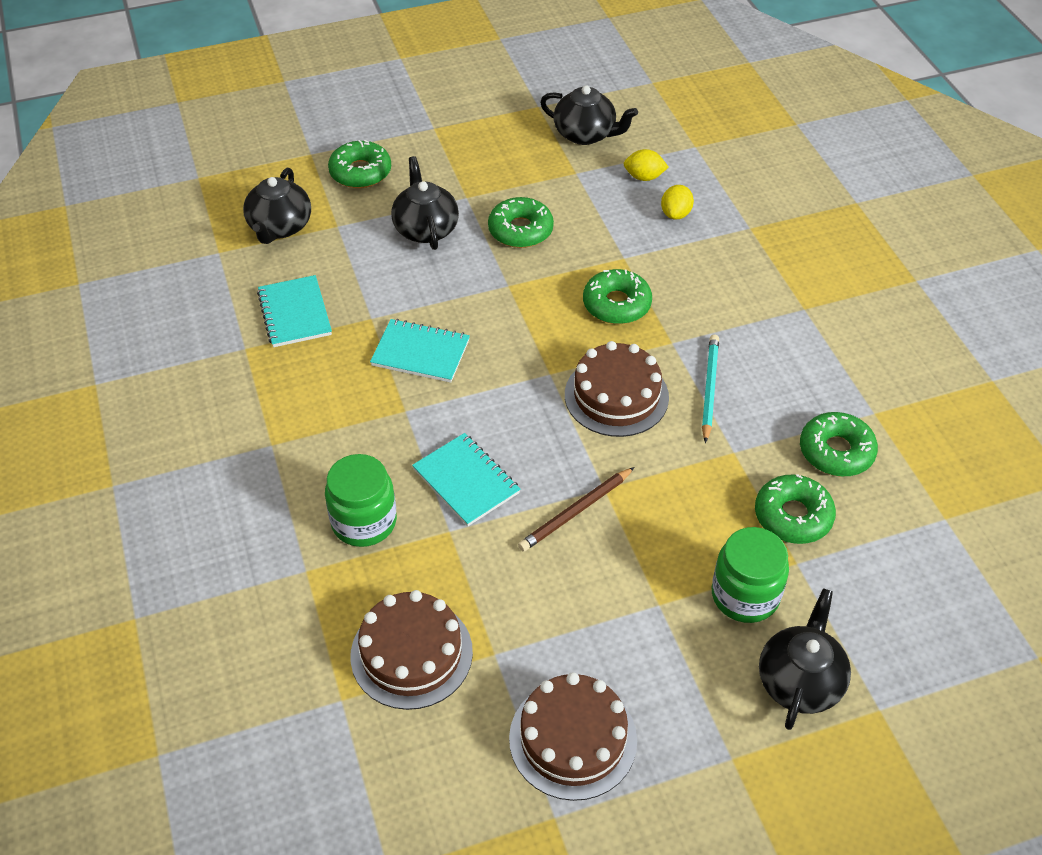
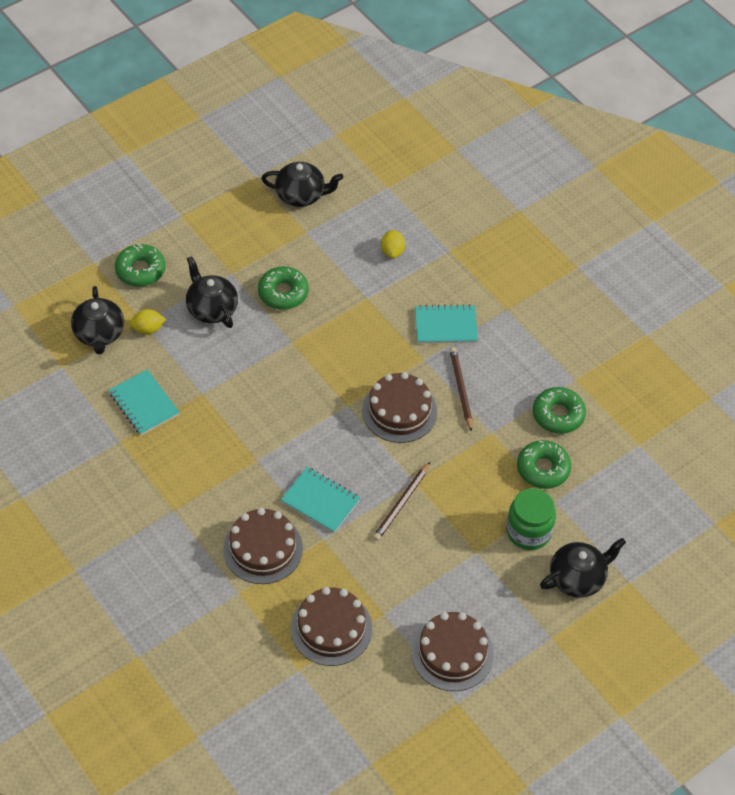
camera: 20 degrees left, 5 degrees up
green jar [325,454,397,547] -> brown cake [223,508,303,584]
turquoise notebook [370,319,470,383] -> turquoise notebook moved to [415,304,478,344]
green donut [583,269,652,324] -> none
yellow lemon [623,149,668,181] -> yellow lemon moved to [129,309,166,335]
turquoise pencil [702,335,719,443] -> brown pencil [450,347,472,432]
black teapot [759,588,851,730] -> black teapot turned 60 degrees clockwise [540,538,626,598]

